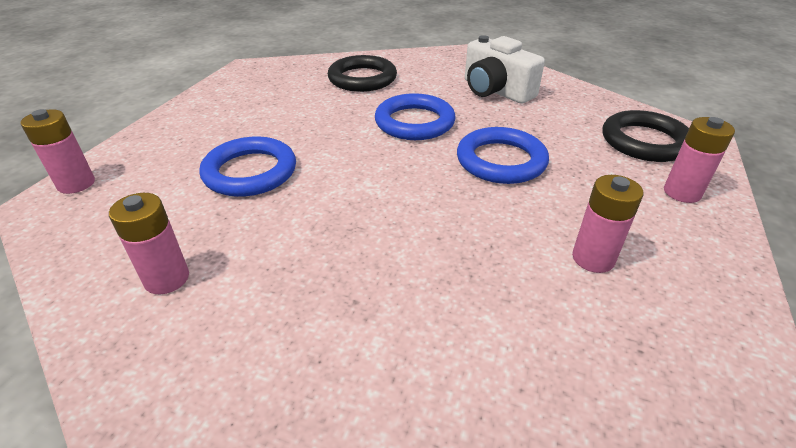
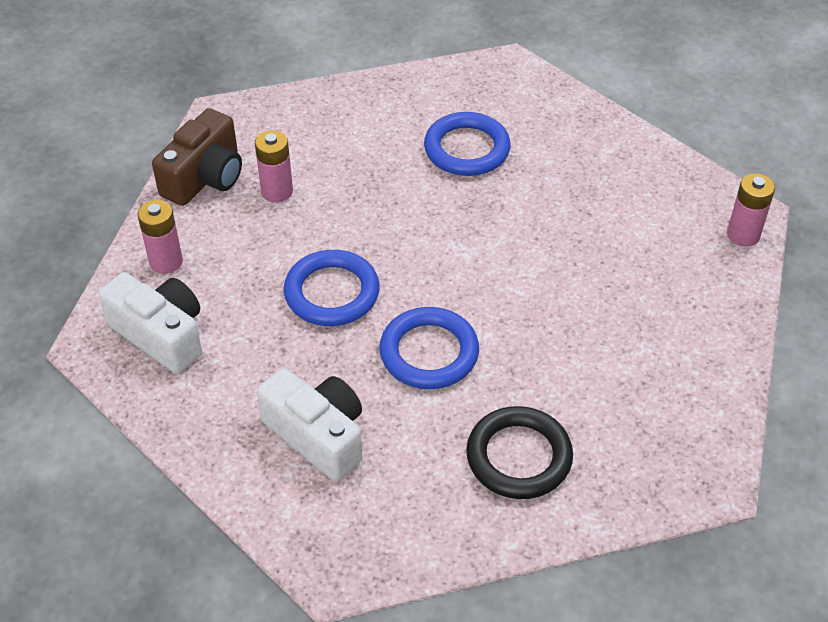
camera: 175 degrees right, 10 degrees up
pink battery [109,193,189,294] -> none
blue ring [199,137,296,197] -> blue ring moved to [424,112,511,176]
black ring [602,110,689,162] -> white camera [99,272,202,374]
none -> brown camera [152,108,242,206]

